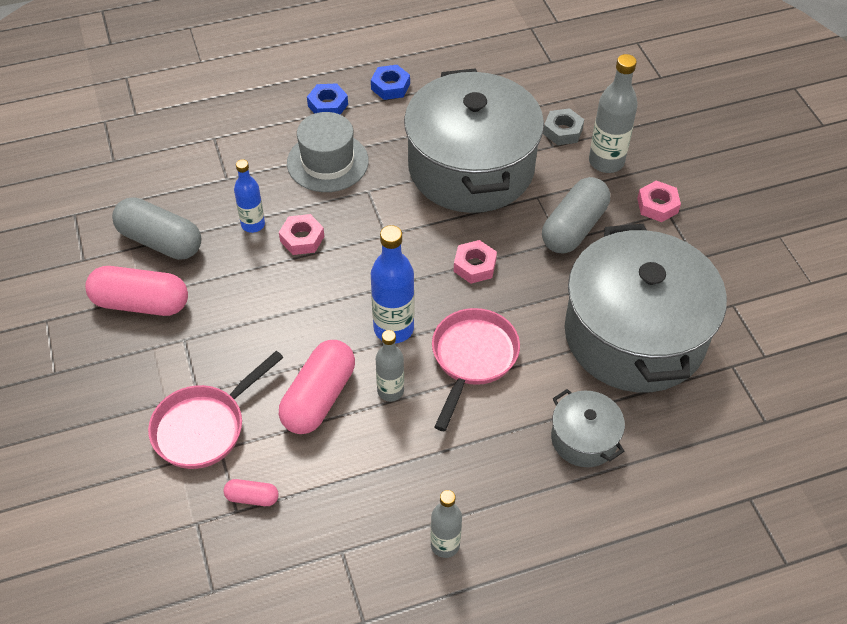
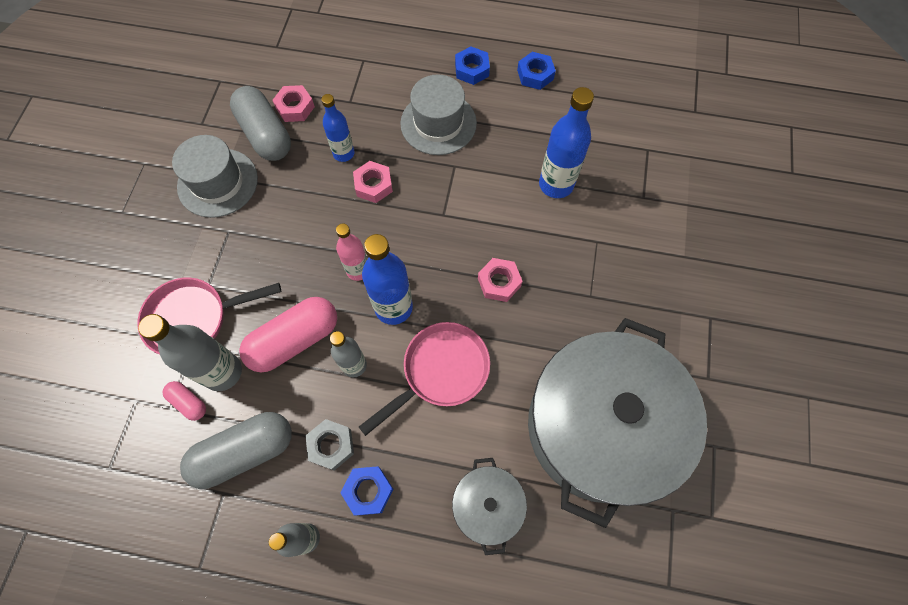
camera: 30 degrees right, 15 degrees up
pink capsule [85,266,188,316] -> grey hat [172,135,258,218]
grey pot [404,68,544,213] -> blue bottle [539,87,594,198]
grey capsule [542,177,610,254] -> grey capsule moved to [180,412,292,489]
grey nut [543,108,584,145] -> grey nut moved to [305,419,354,471]
grey bottle [589,54,638,173] -> grey bottle moved to [138,314,242,391]
pink nut [637,181,681,222] -> pink nut moved to [272,85,315,122]
none -> pink bottle [336,224,367,281]
none -> blue nut [341,466,393,516]

